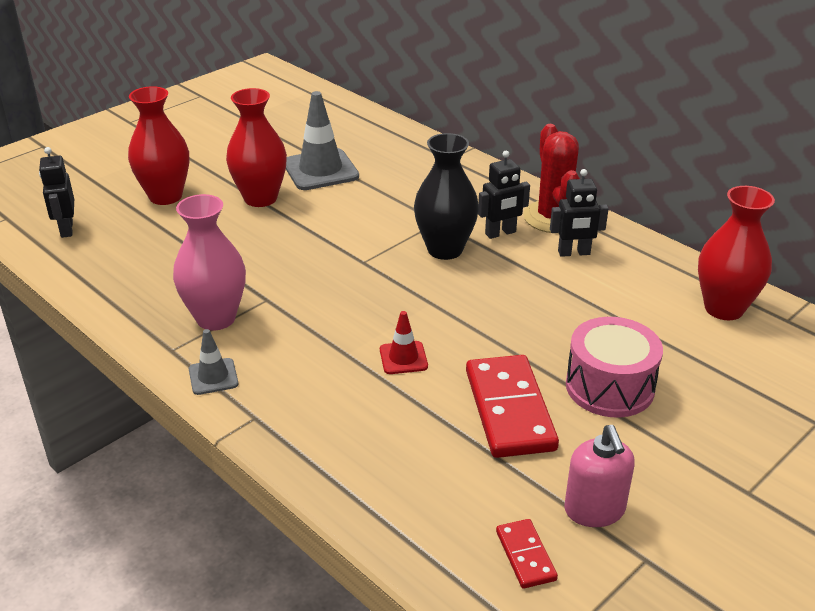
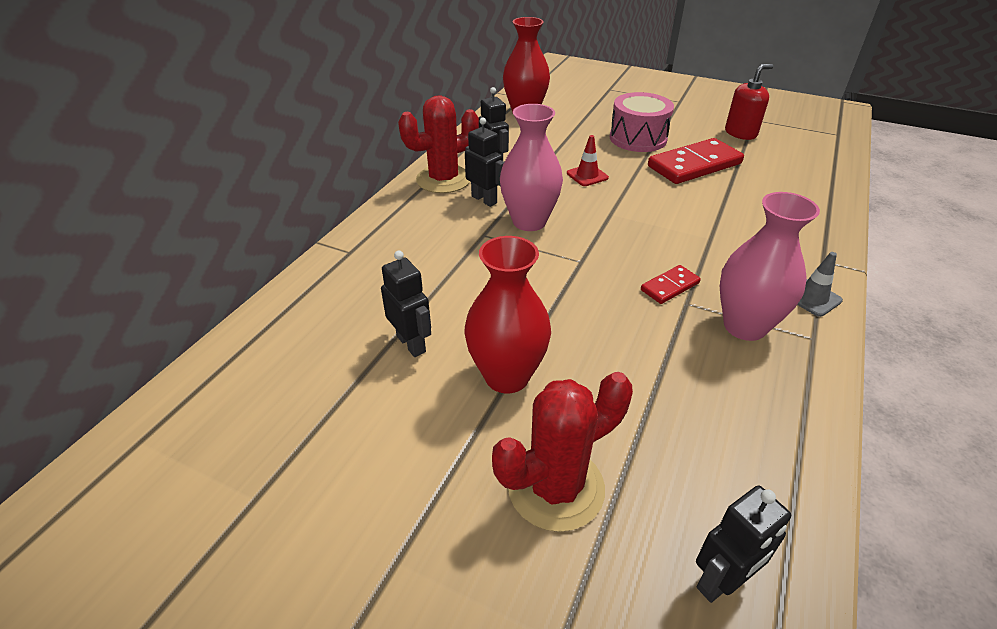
camera: 110 degrees left, 5 degrees up
red vase [128,86,189,205] -> red cactus [492,372,633,532]
grey traffic cone [286,91,359,190] -> black robot [381,250,431,357]
red traffic cone [380,311,428,374] -> red traffic cone moved to [567,135,609,186]
black vase [414,133,479,260] -> pink vase [500,104,563,231]
red domino [496,519,558,589] -> red domino moved to [641,265,701,304]
pink soap dispenser [564,425,635,527] -> red soap dispenser [725,64,774,140]

